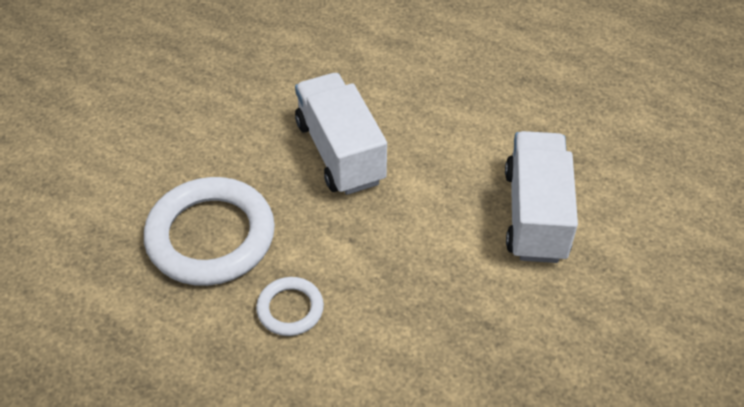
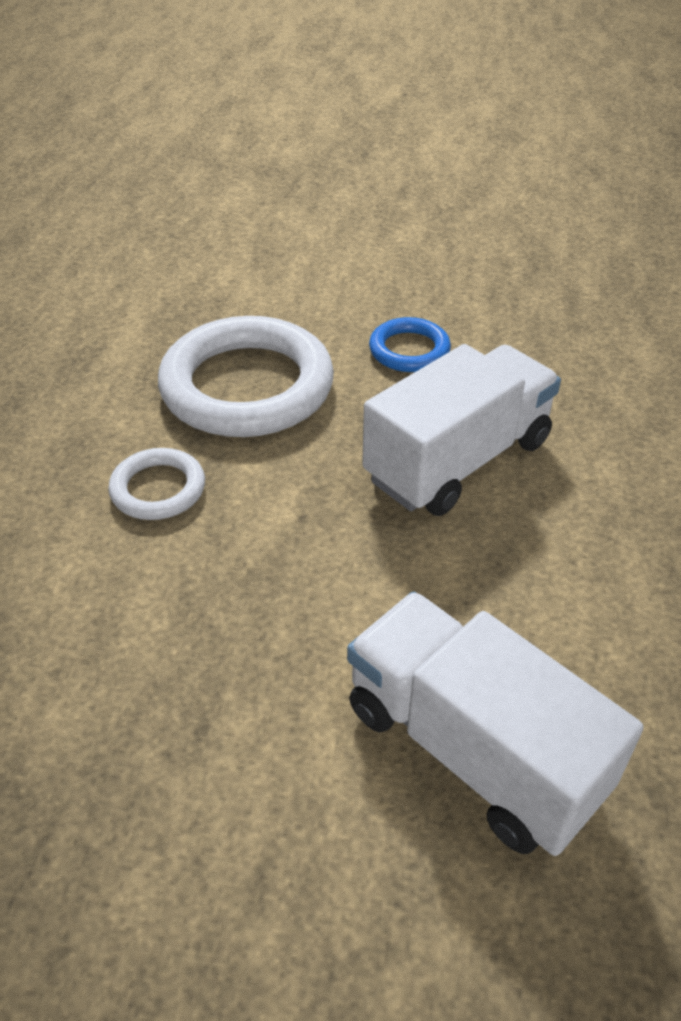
camera: 70 degrees right, 5 degrees down
white truck [505,131,578,263] -> white truck turned 120 degrees counterclockwise [347,592,644,856]
none -> blue ring [369,317,451,372]

